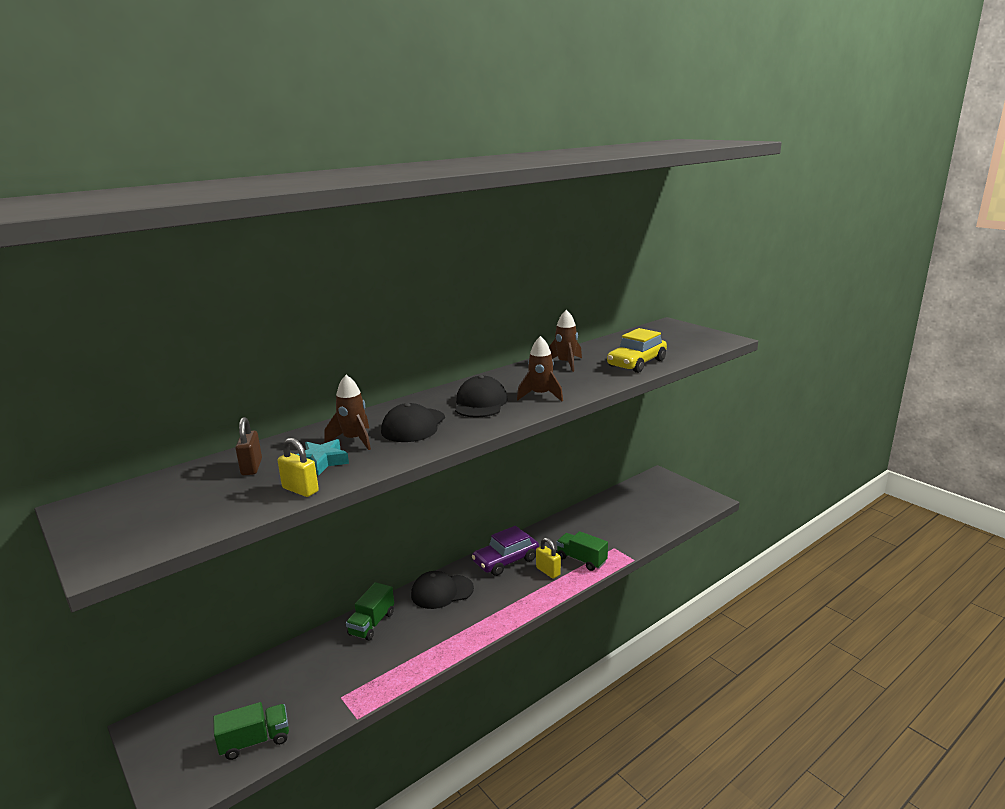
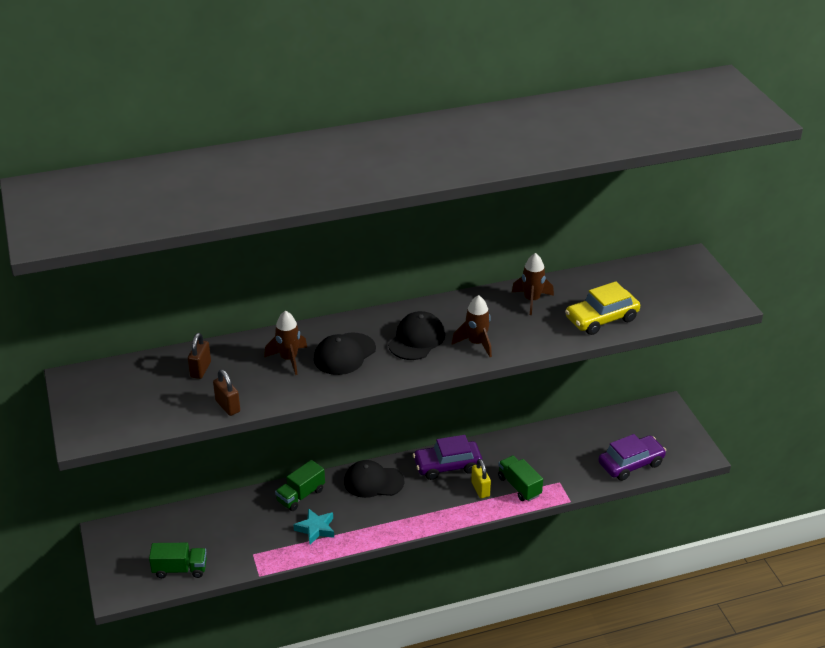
camera: 20 degrees right, 15 degrees up
yellow padlock [277,438,319,497] -> brown padlock [213,370,240,416]
turquoise star [296,439,349,476] -> turquoise star moved to [293,508,334,545]
none -> purple car [598,434,666,481]

